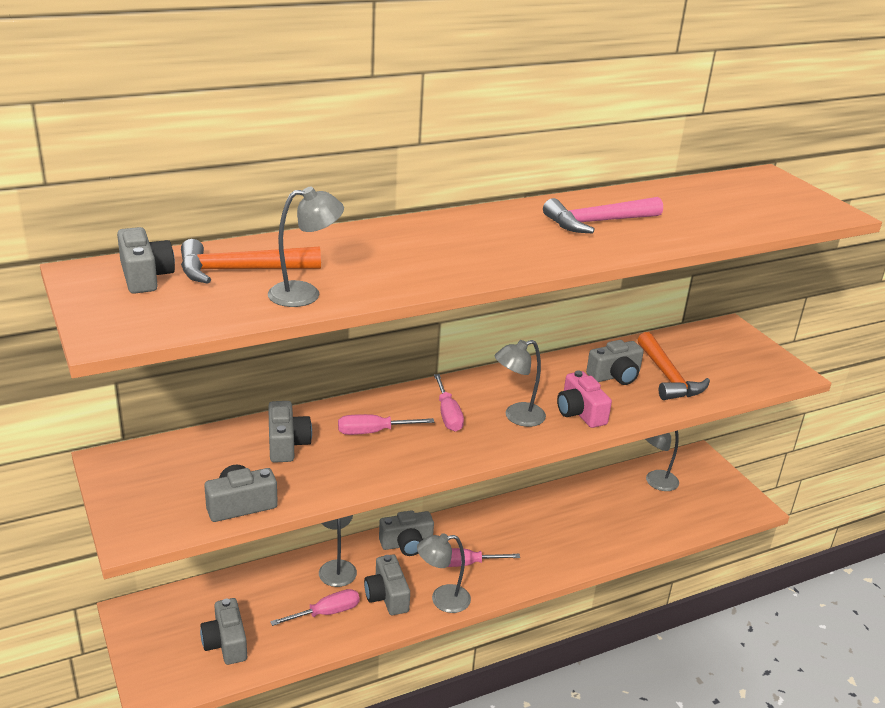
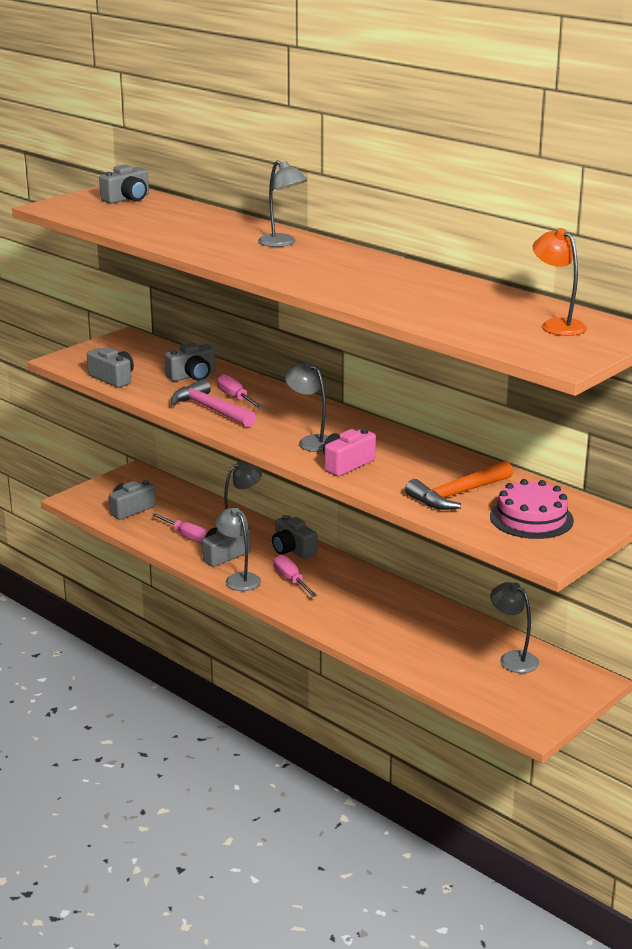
camera: 70 degrees right, 5 degrees down
orange hammer [181,239,321,284] -> none
grey lamp [268,187,344,307] -> grey lamp moved to [258,160,307,247]
pink screwdriver [434,374,464,431] -> none
pink hammer [543,197,663,234] -> pink hammer moved to [171,379,256,427]
grey camera [586,340,644,385] -> none
none -> pink cake [490,479,574,539]
none -> orange lamp [533,228,587,336]

